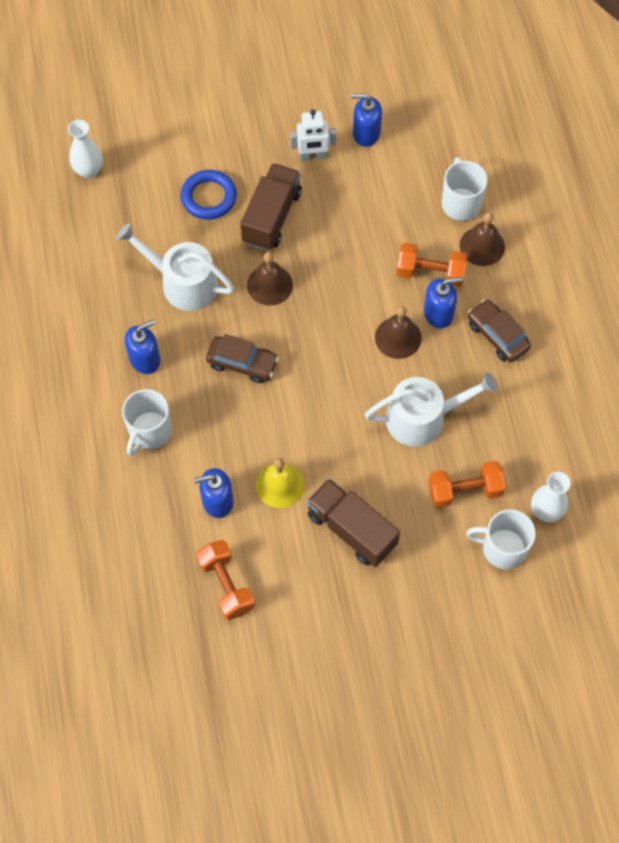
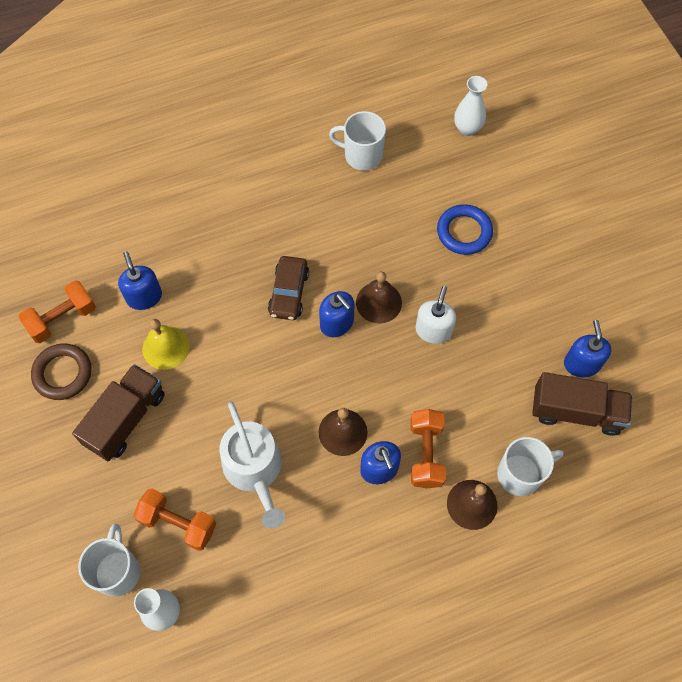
camera: 80 degrees right, 0 degrees up
white watering can [116,223,234,311] -> none
white mug [122,389,172,456] -> white mug moved to [329,111,386,171]
blue soap dispenser [125,319,160,374] -> blue soap dispenser moved to [319,291,354,337]
brown truck [241,163,302,251] -> brown truck moved to [532,372,633,436]
white robot [290,109,336,161] -> none
orange dumbbell [428,461,506,508] -> orange dumbbell turned 45 degrees counterclockwise [133,488,216,551]
brown car [468,299,531,362] -> none
none -> brown ring [31,343,91,400]
none -> white soap dispenser [415,286,456,344]

